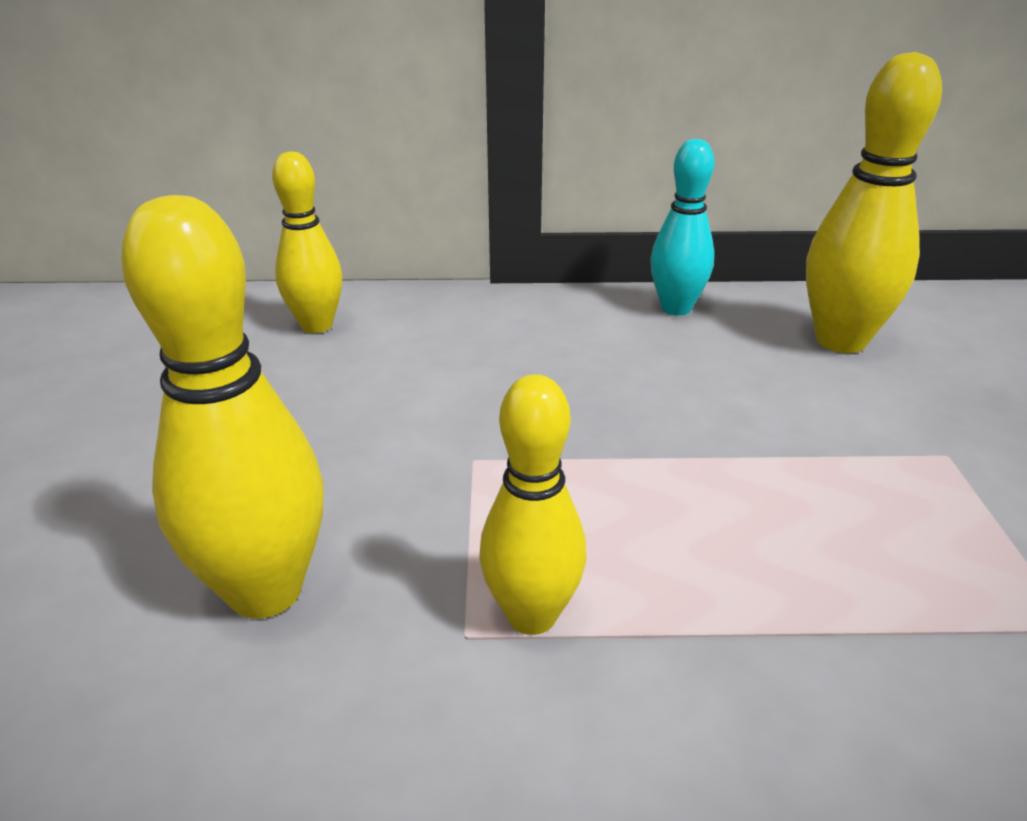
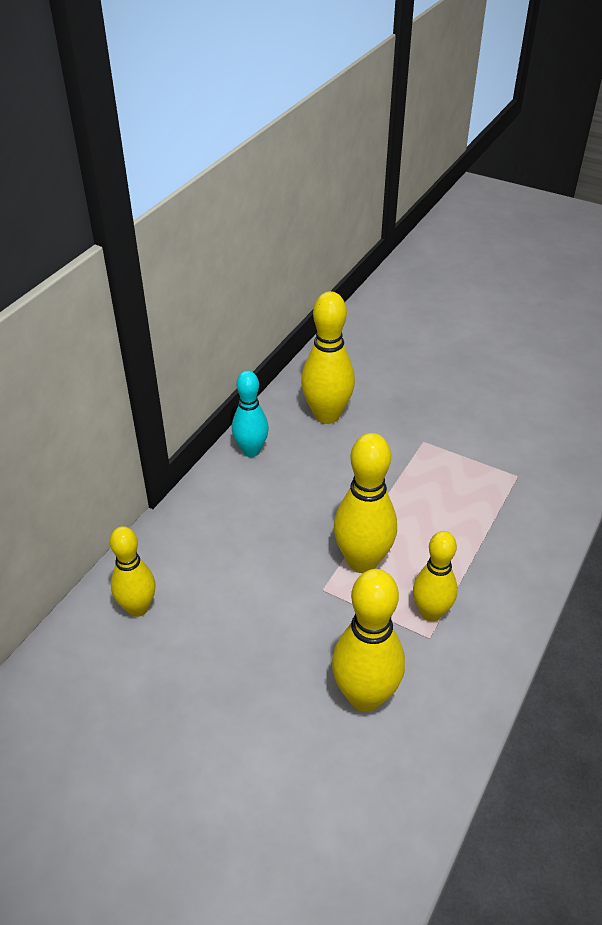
camera: 60 degrees left, 10 degrees up
none -> yellow bowling pin [334,433,397,573]

